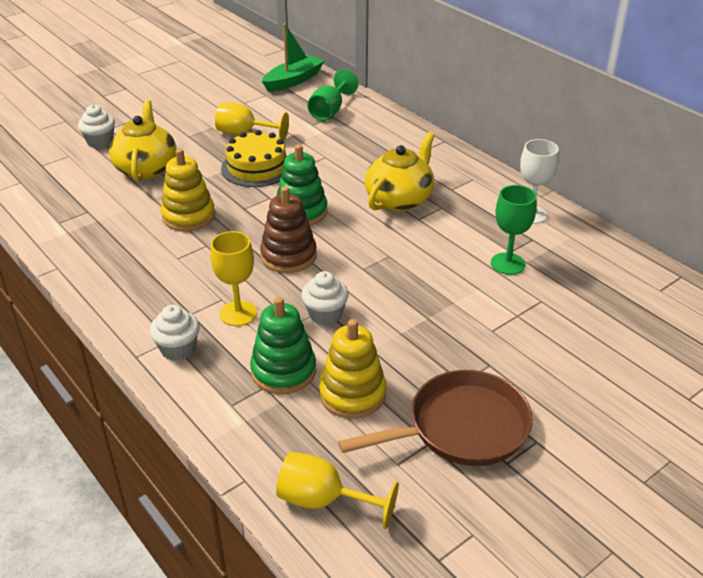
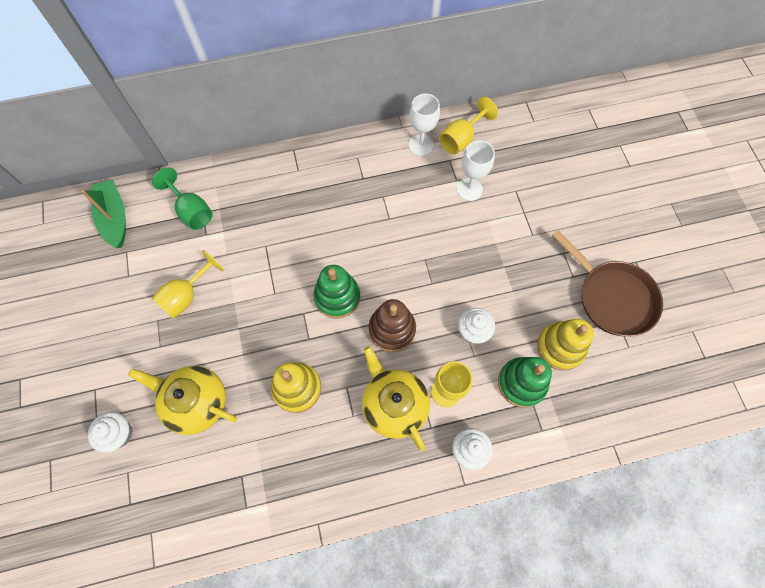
camera: 65 degrees left, 30 degrees up
yellow cake [221,130,287,187] -> none
yellow goblet [276,452,399,529] -> yellow goblet moved to [439,97,498,155]
brown pan [338,370,533,466] -> brown pan turned 135 degrees clockwise [552,230,663,337]
yellow teapot [365,132,435,211] -> yellow teapot moved to [362,346,430,451]
green goblet [491,185,537,275] -> white goblet [457,141,495,201]

